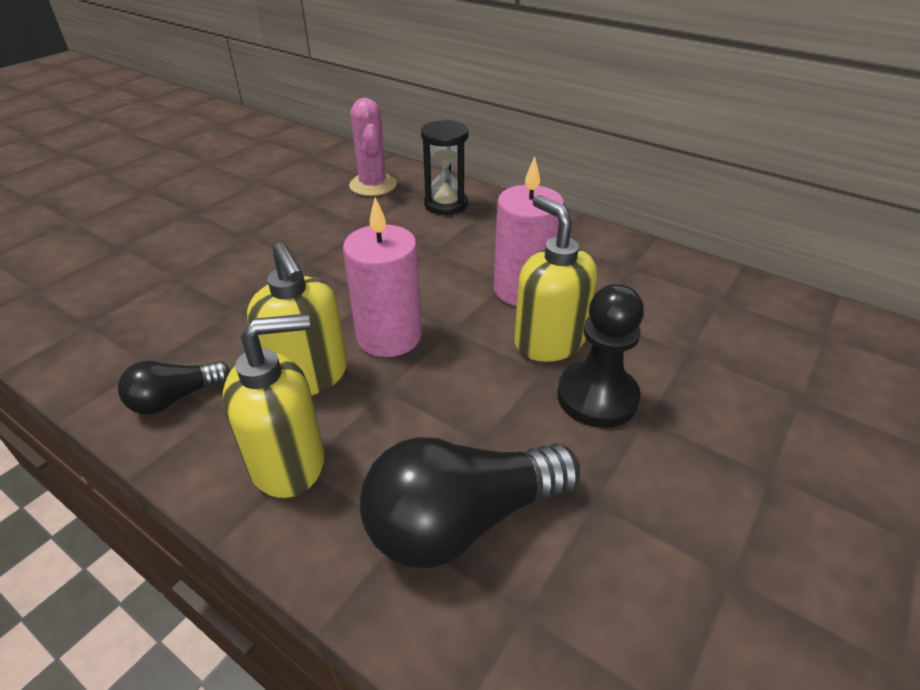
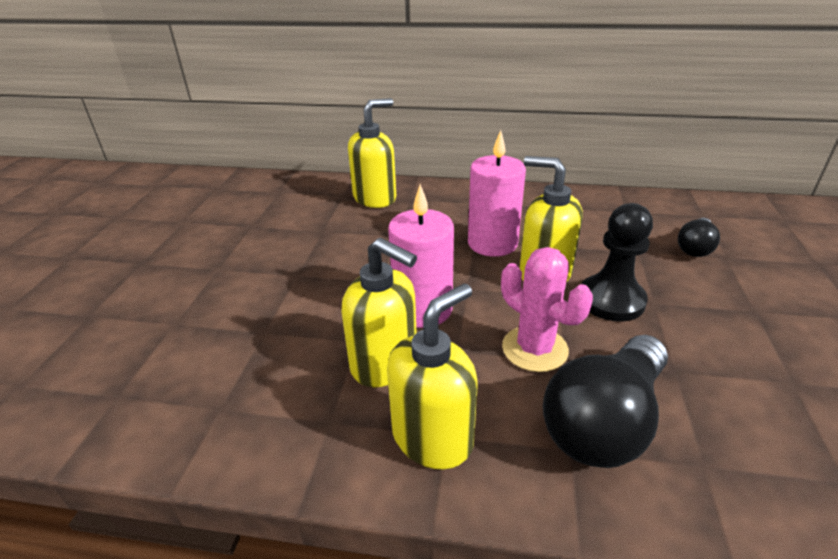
camera: 25 degrees left, 5 degrees down
black light bulb [118,361,231,414] -> black light bulb moved to [678,218,720,257]
pink cactus [349,98,397,196] -> pink cactus moved to [501,247,593,372]
black hourglass [421,120,469,215] -> yellow soap dispenser [348,98,396,208]

